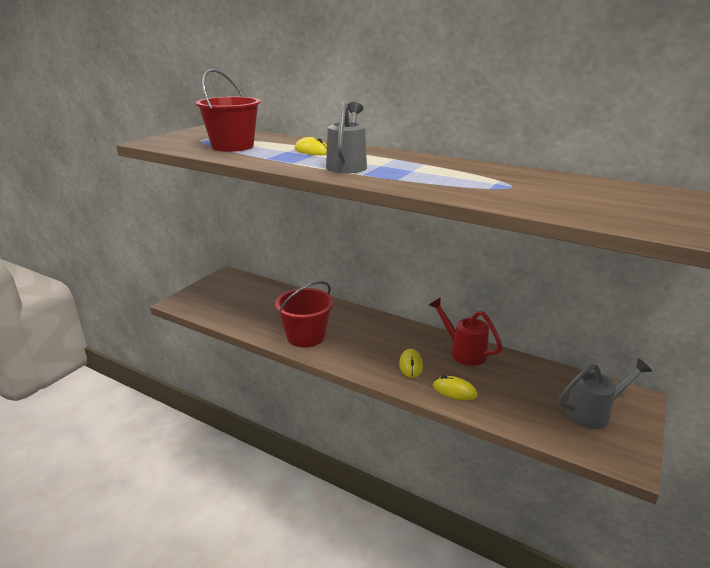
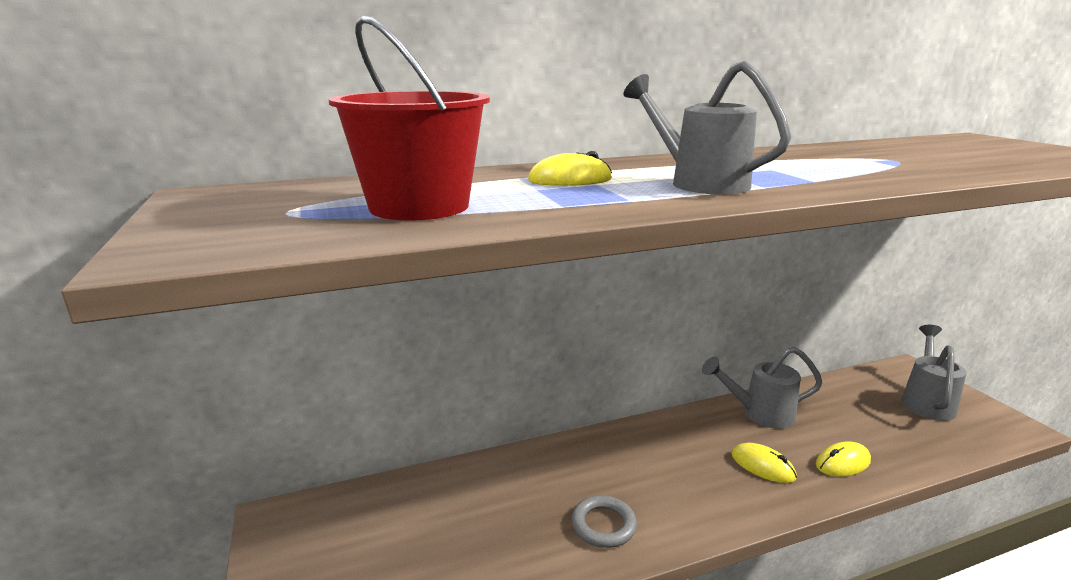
camera: 50 degrees left, 5 degrees down
red bucket [275,281,334,348] -> grey ring [572,495,637,548]
red watering can [429,297,502,366] -> grey watering can [702,346,823,429]

